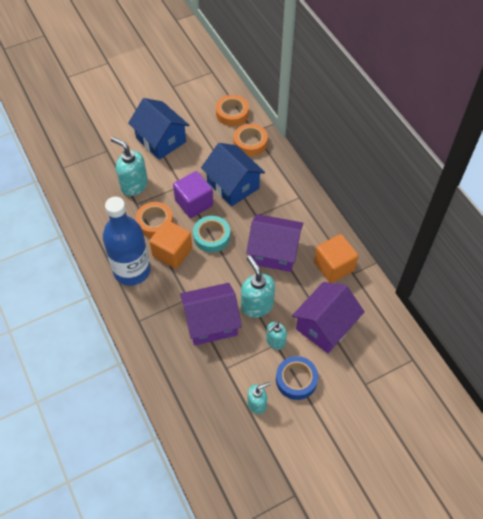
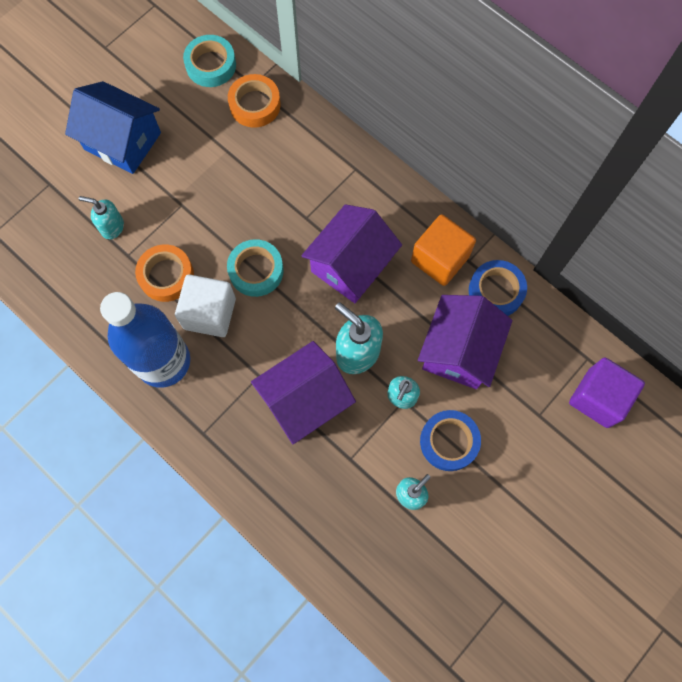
camera: 20 degrees left, 15 degrees up
turquoise soap dispenser [111,137,148,196] -> turquoise soap dispenser [78,196,124,239], size x0.61
orange cube [149,220,192,269] -> white cube [175,274,236,337]
purple cube [173,171,213,218] -> purple cube moved to [569,358,645,428]
blue house [201,143,265,207] -> none
orange tape [216,95,249,126] -> turquoise tape [183,35,236,87]
purple house [246,214,303,272] -> purple house turned 45 degrees counterclockwise [301,204,402,303]
none -> blue tape [469,260,527,316]

